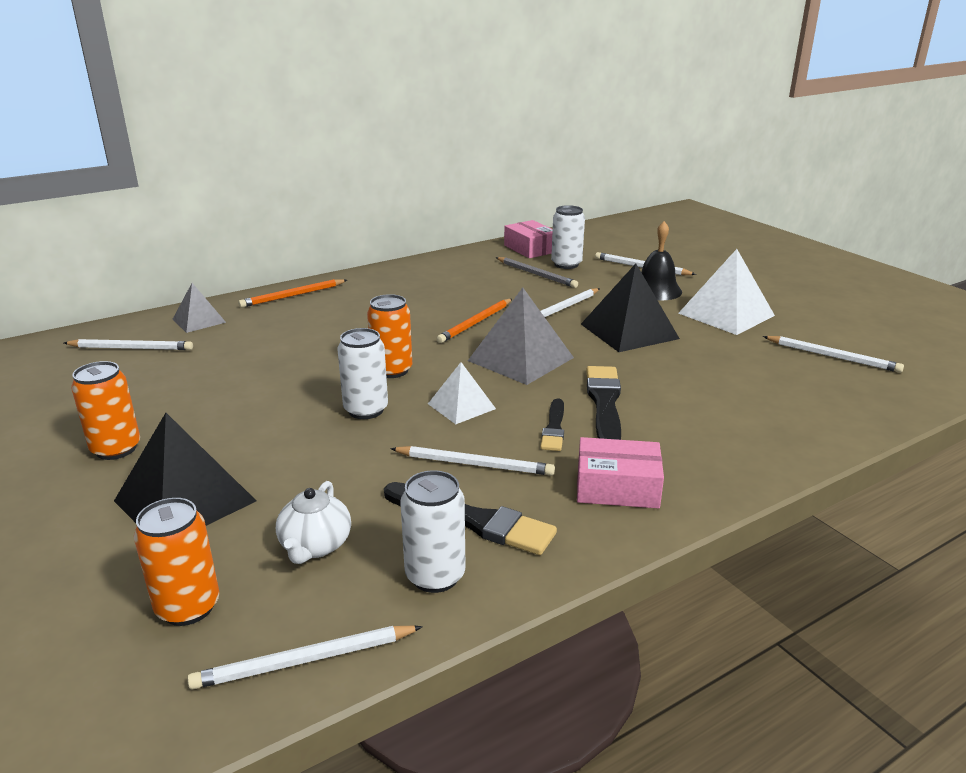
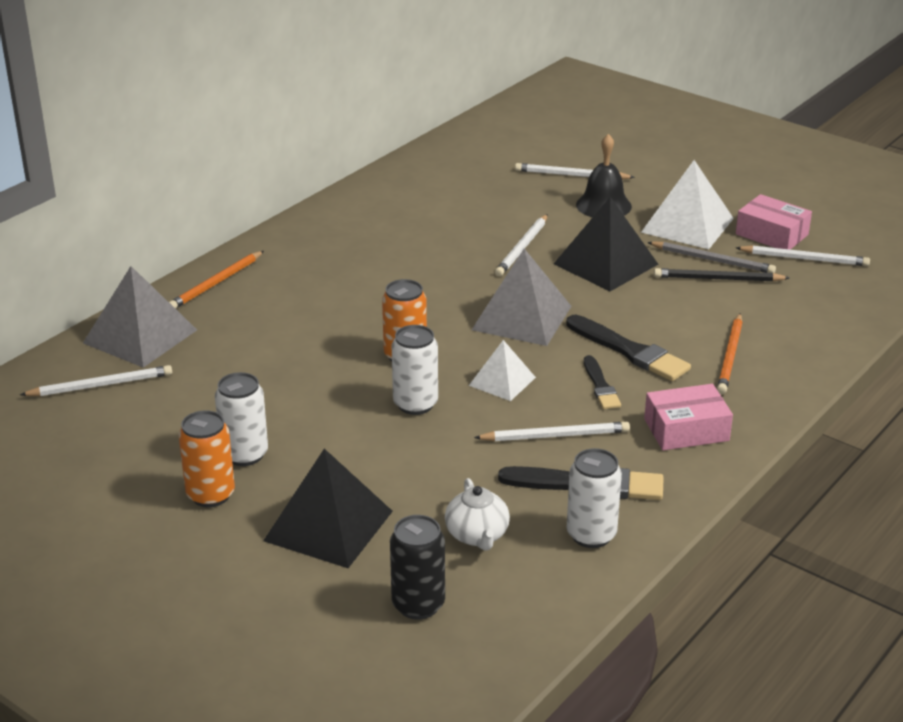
camera: 20 degrees left, 5 degrees up
orange can [134,498,220,626] -> black can [390,515,445,619]
grey pyramid [172,283,226,333] -> grey pyramid [83,266,197,368], size x1.71
white pencil [187,626,423,690] -> none
orange pencil [436,299,512,343] -> orange pencil moved to [717,313,743,394]
grey pencil [496,257,578,288] -> grey pencil moved to [647,242,776,273]
pink box [504,220,553,258] -> pink box moved to [736,194,812,250]
white can [551,205,585,269] -> white can moved to [215,372,268,466]
black brush [586,366,621,440] -> black brush turned 150 degrees clockwise [566,315,691,381]
none -> black pencil [654,268,790,282]

